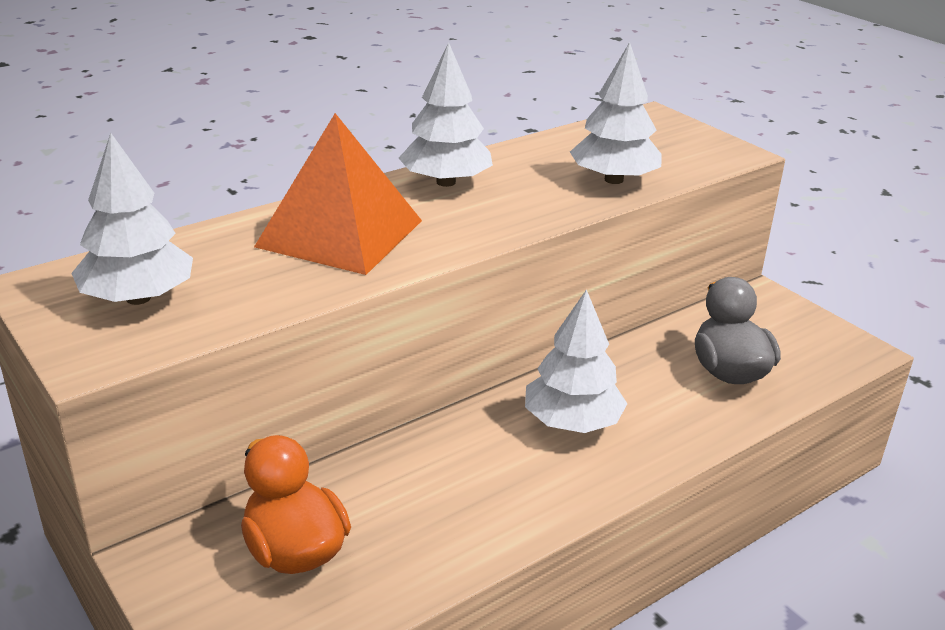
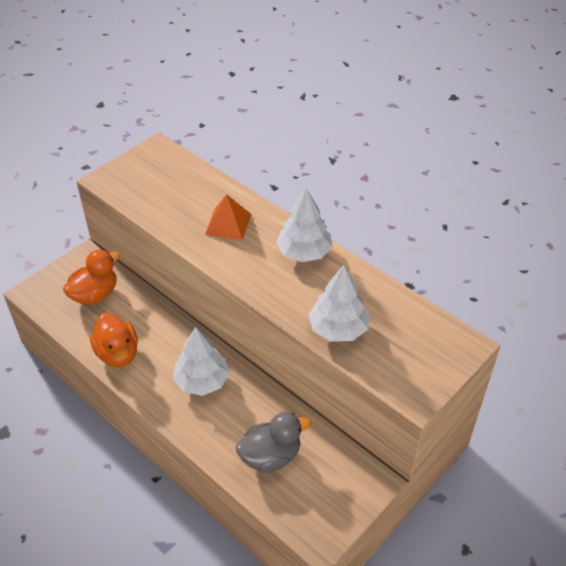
camera: 80 degrees right, 15 degrees up
white tree [71,133,193,305] -> none
orange pyramid [254,113,422,275] -> orange pyramid [205,194,251,240], size x0.59
none -> orange duck [90,313,138,367]

